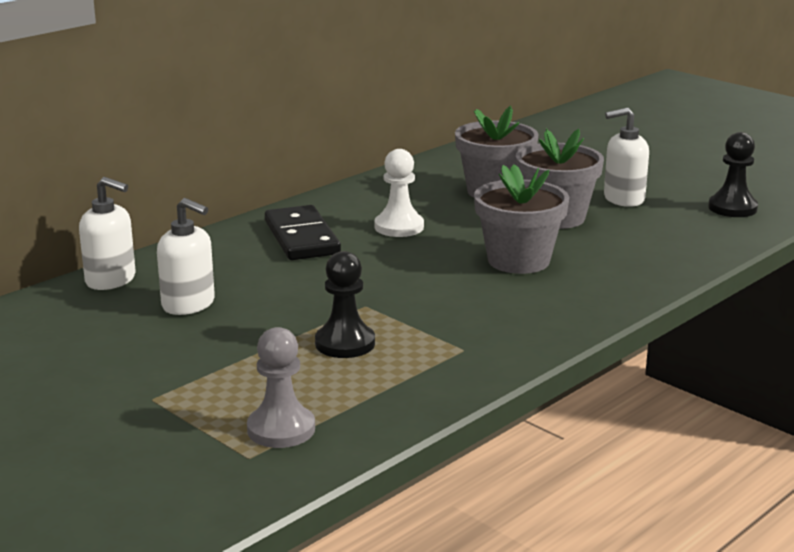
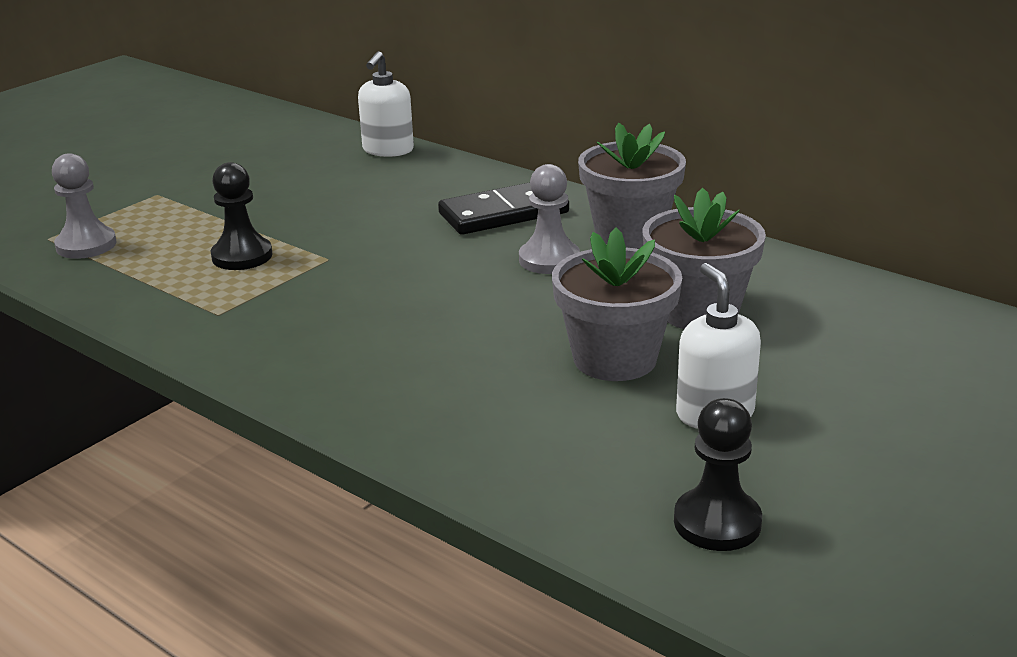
camera: 85 degrees right, 5 degrees up
white soap dispenser [157,198,215,315] -> none
white pawn [375,149,424,237] -> grey pawn [519,164,580,274]
grey flower pot [474,164,569,274] -> grey flower pot moved to [578,123,686,248]

